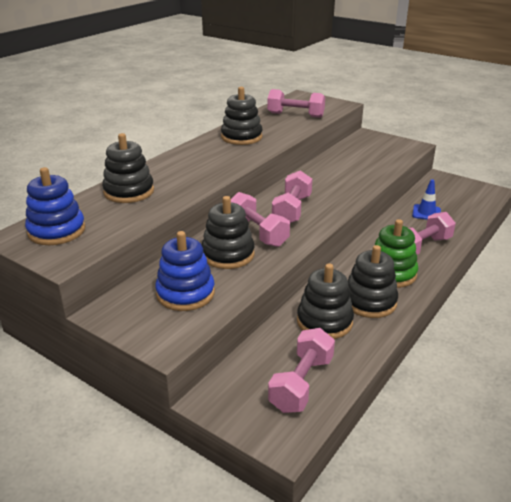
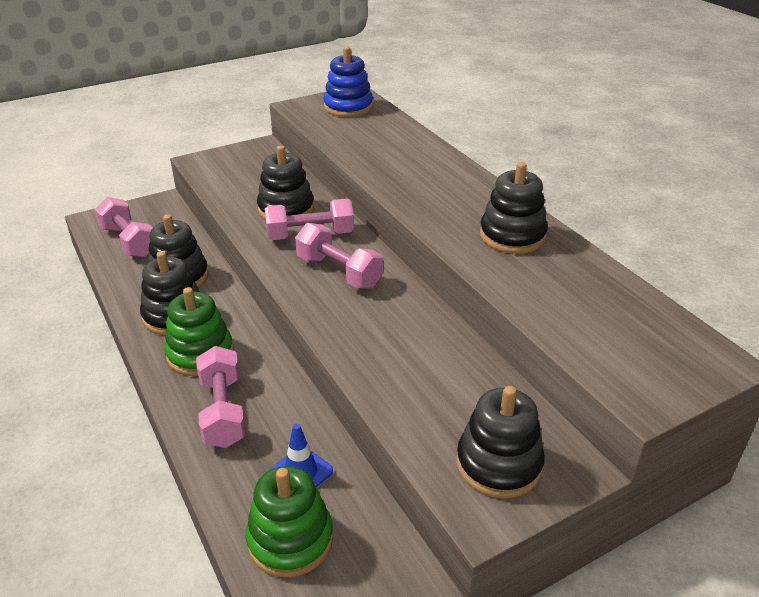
camera: 115 degrees right, 5 degrees up
black stacking toy [102,133,154,203] -> black stacking toy moved to [456,386,545,498]
blue stacking toy [155,231,215,311] -> none
pink dumbbell [267,89,325,118] -> none
none -> green stacking toy [246,466,333,578]

